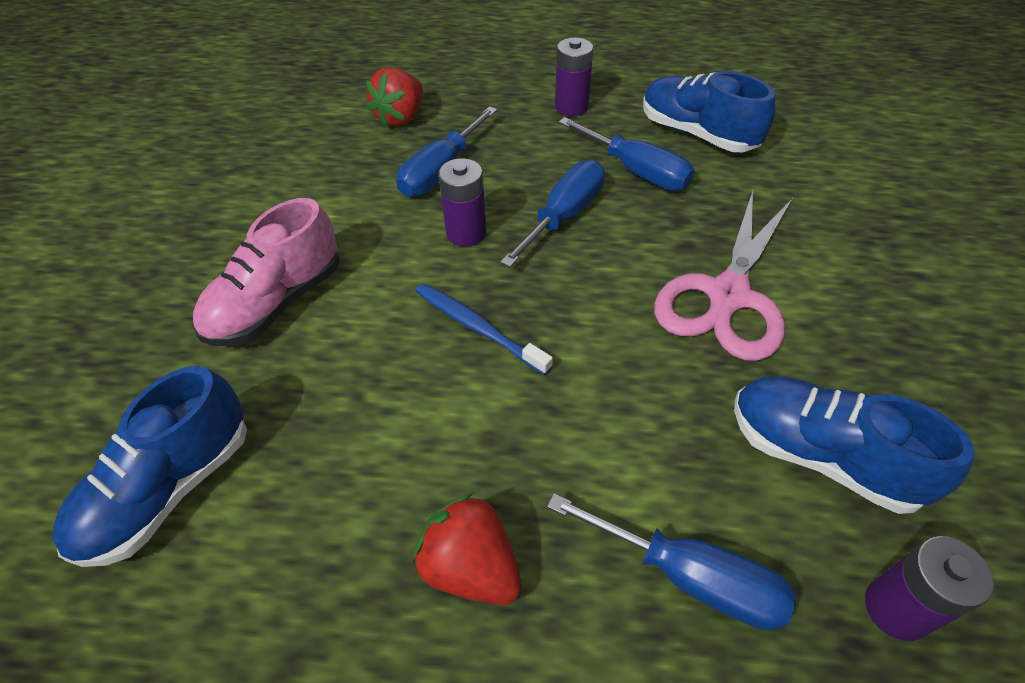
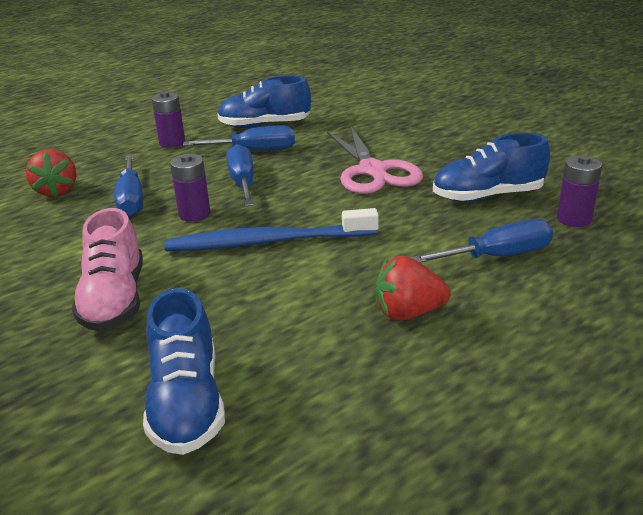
camera: 45 degrees left, 20 degrees down
blue toothbrush [415,283,553,375] -> blue toothbrush [164,208,379,251], size x1.67

